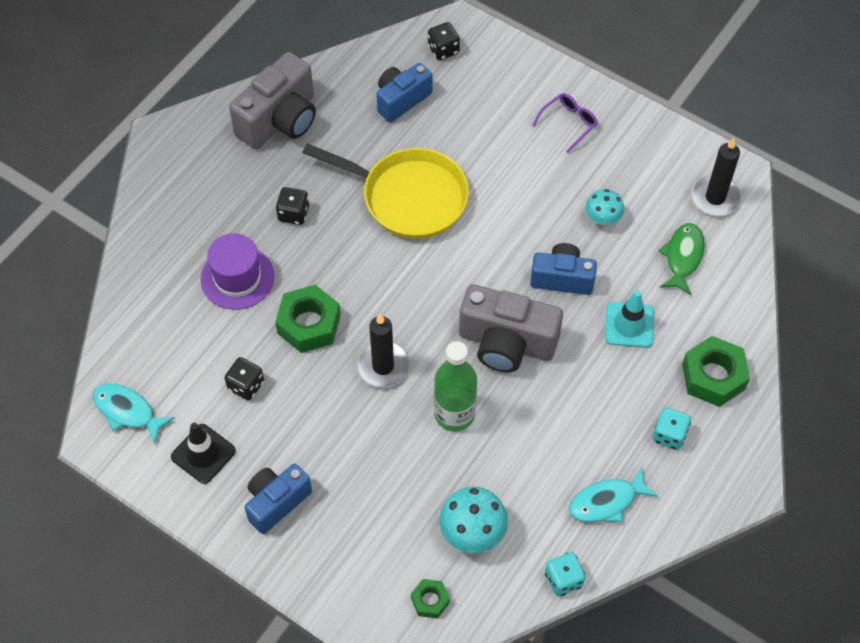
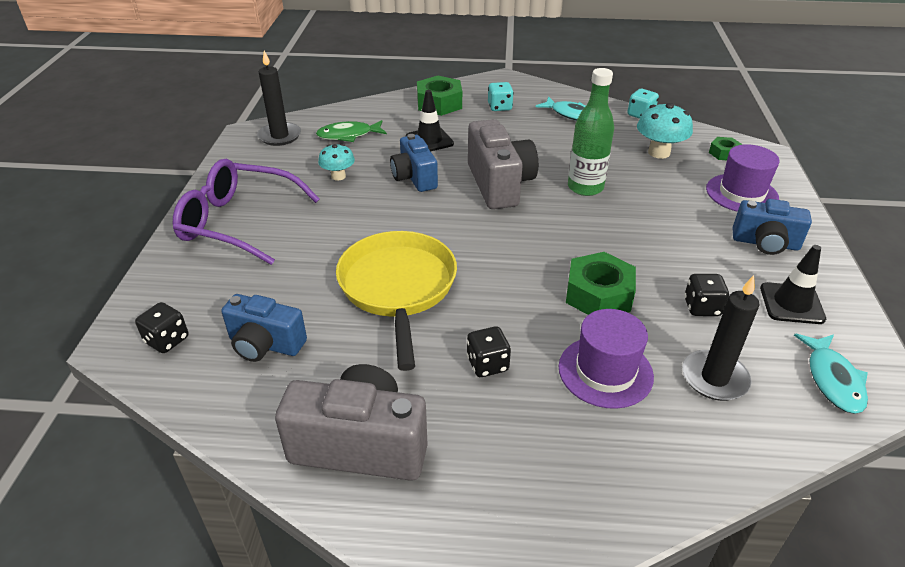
camera: 120 degrees left, 20 degrees down
black candle [356,314,410,388] -> black candle moved to [682,275,759,401]
purple glasses [533,93,598,153] -> purple glasses [173,159,320,265], size x2.15
turquoise traffic cone [605,290,654,348] -> black traffic cone [406,90,454,151]
none -> purple hat [706,144,780,212]

